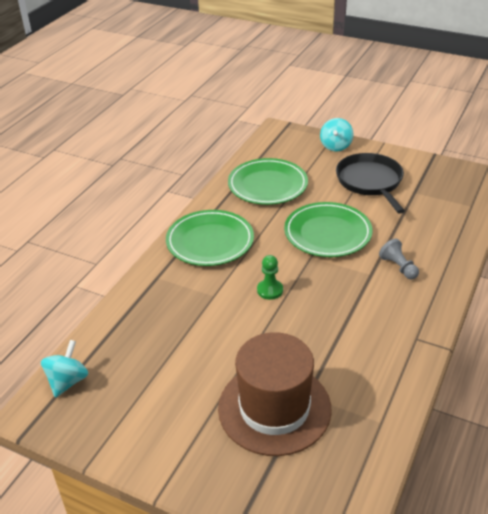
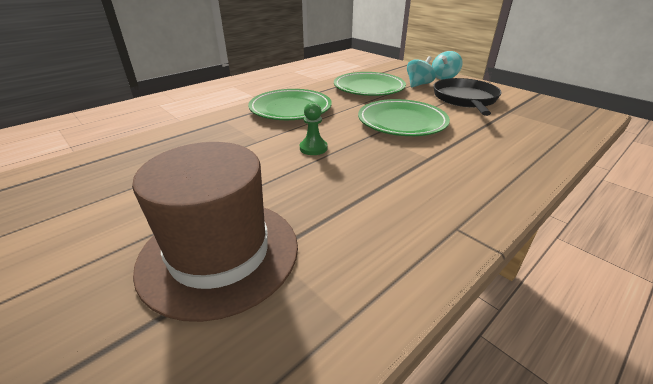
camera: 20 degrees right, 5 degrees down
turquoise spinning top [41,340,88,398] -> turquoise spinning top moved to [407,56,436,87]
grey pawn [379,239,419,279] -> none

